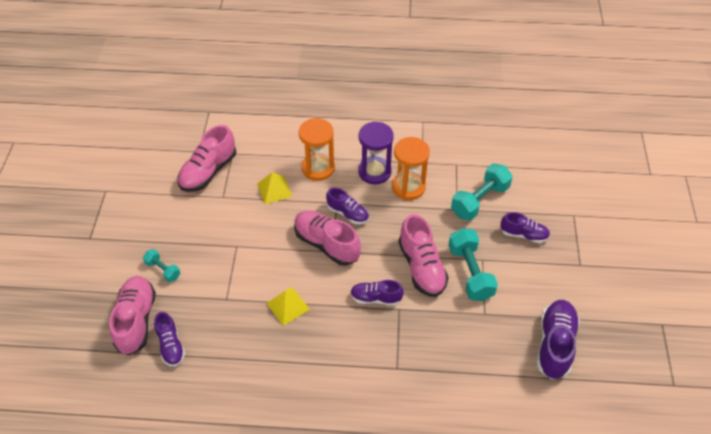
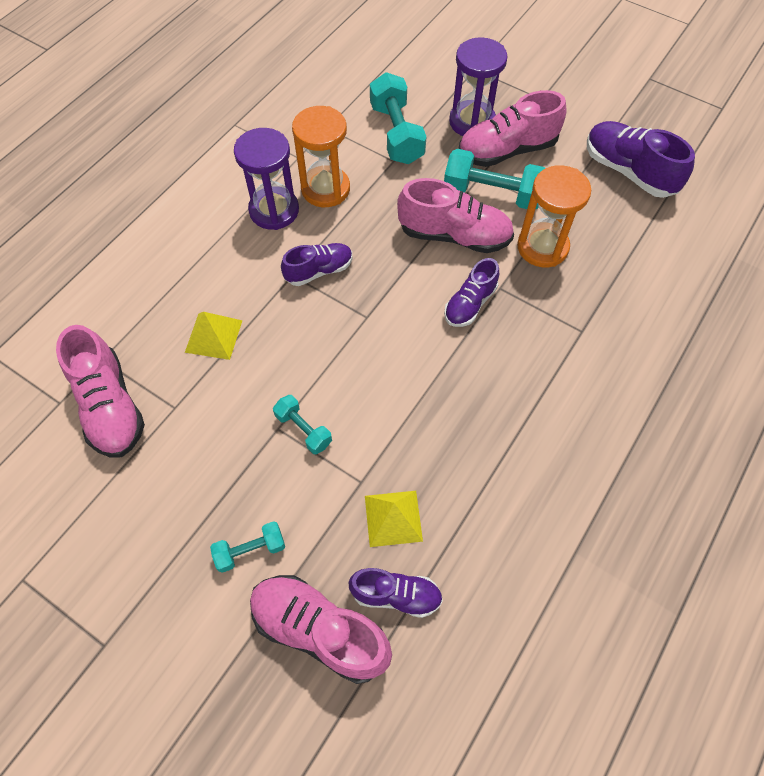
camera: 60 degrees left, 10 degrees up
yellow pyramid [266,287,310,326] -> yellow pyramid moved to [365,491,423,547]
pink shoe [294,210,361,265] -> pink shoe moved to [459,90,567,167]
orange hourglass [299,118,335,181] -> orange hourglass moved to [517,165,591,267]
purple shoe [500,212,550,243] -> purple hourglass [449,37,508,136]
none -> turquoise dumbbell [273,395,332,454]

